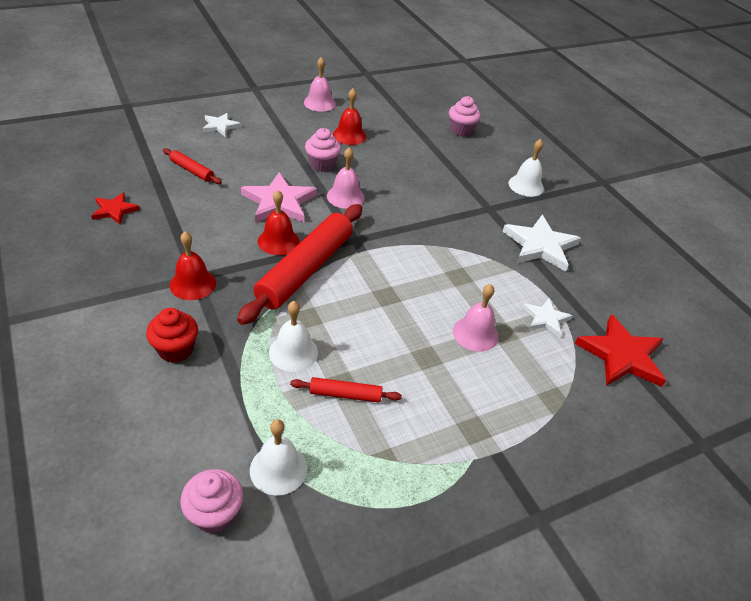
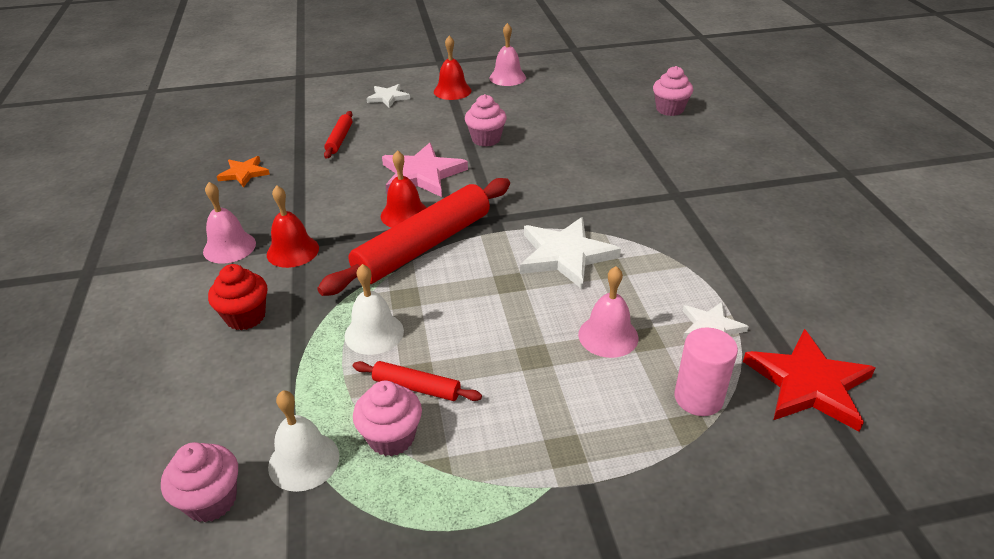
camera: 20 degrees right, 5 degrees down
red star [91,192,140,224] -> orange star [217,156,270,188]
red rolling pin [163,148,222,184] -> red rolling pin turned 45 degrees clockwise [324,111,353,159]
pink bell [327,147,365,209] -> pink bell moved to [203,182,256,263]
red bell [333,89,366,145] -> red bell moved to [434,36,471,100]
white star [503,215,581,272] -> white star moved to [520,217,621,289]
white bell [509,139,544,197] -> none
none -> pink cupcake [353,381,422,456]
none -> pink cylinder [675,327,738,416]

